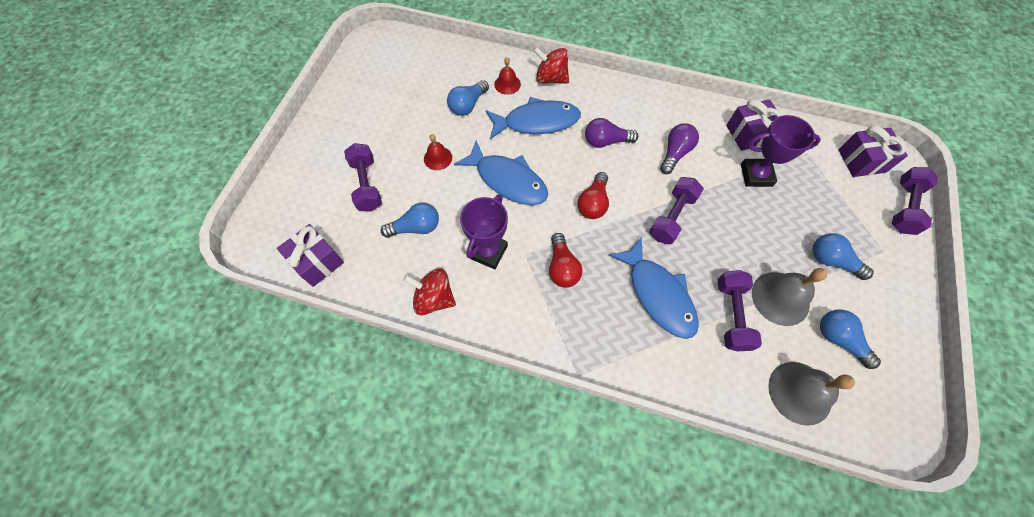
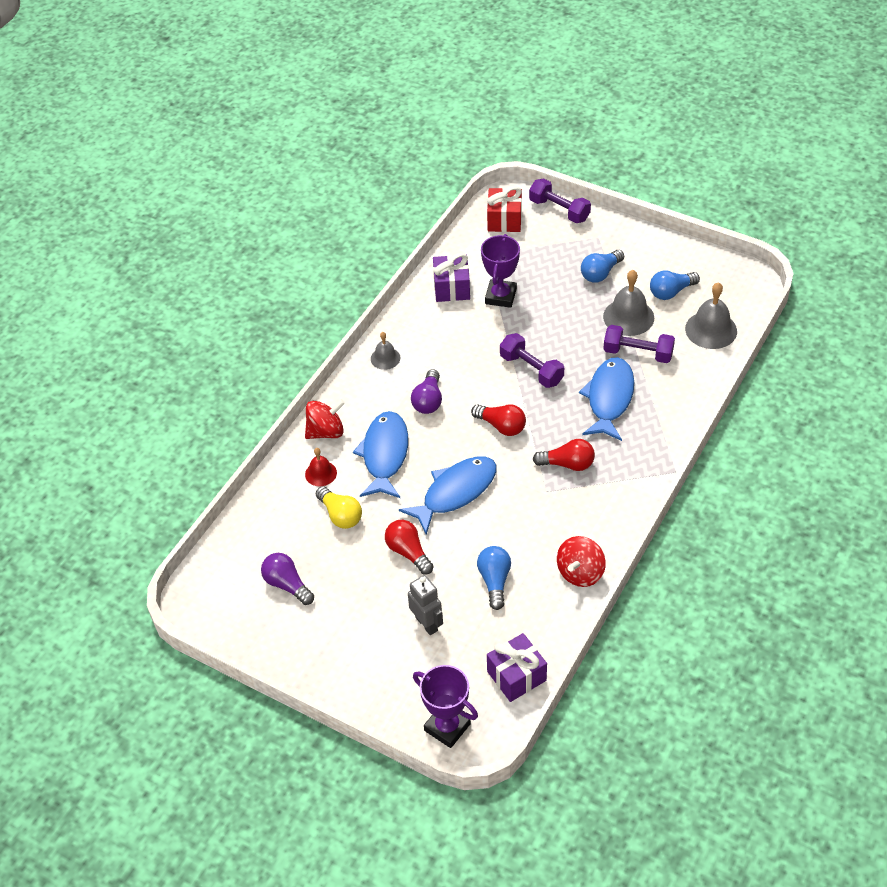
camera: 75 degrees left, 15 degrees down
purple dumbbell [344,143,382,211] -> grey robot [408,575,443,635]
red bell [424,134,452,170] -> red light bulb [385,520,434,574]
blue light bulb [447,80,489,116] -> yellow light bulb [316,486,362,529]
purple trophy [460,194,508,269] -> purple trophy moved to [413,665,478,748]
red spinning top [533,47,569,84] -> red spinning top turned 150 degrees counterclockwise [305,399,345,439]
blue fish [609,237,699,339] -> blue fish turned 60 degrees counterclockwise [579,357,634,441]
purple light bulb [660,123,699,174] -> purple light bulb moved to [261,553,314,605]
purple gift [838,125,908,177] -> red gift [487,186,522,232]
none -> grey bell [371,332,401,370]

